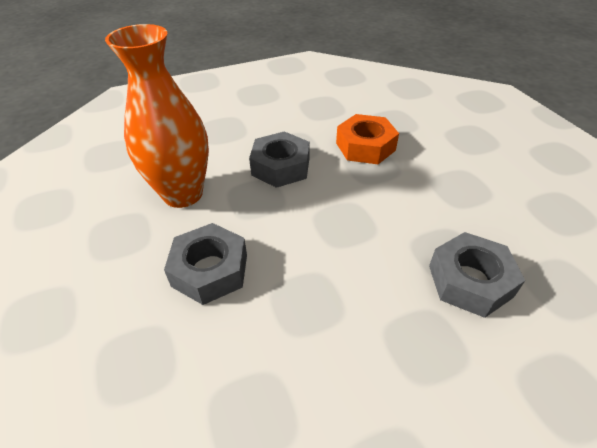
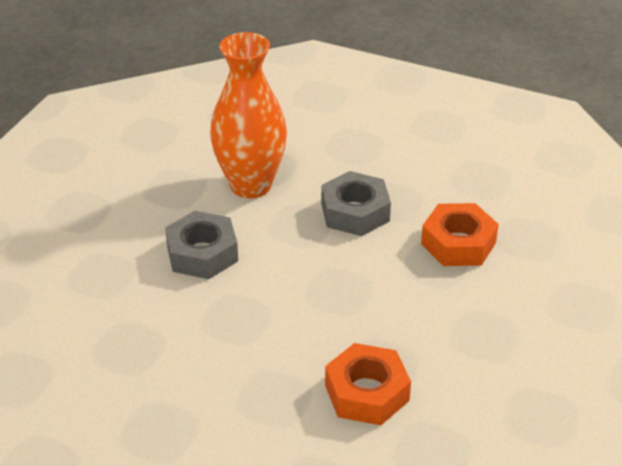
camera: 45 degrees right, 5 degrees down
grey nut [429,232,525,318] -> orange nut [325,343,411,425]

